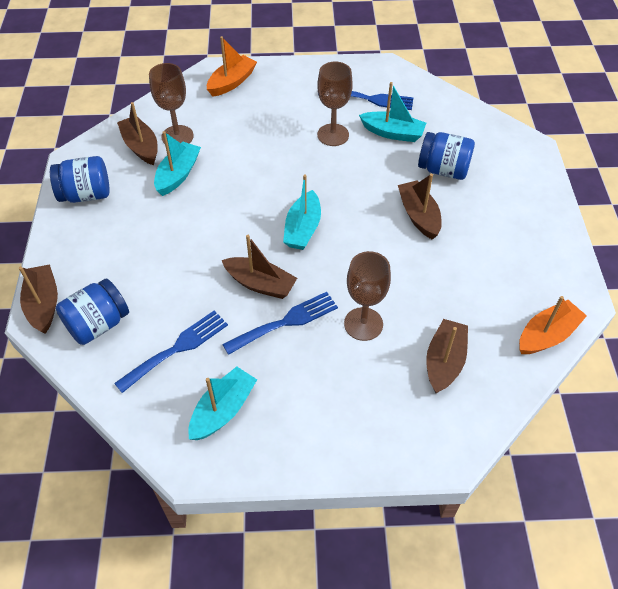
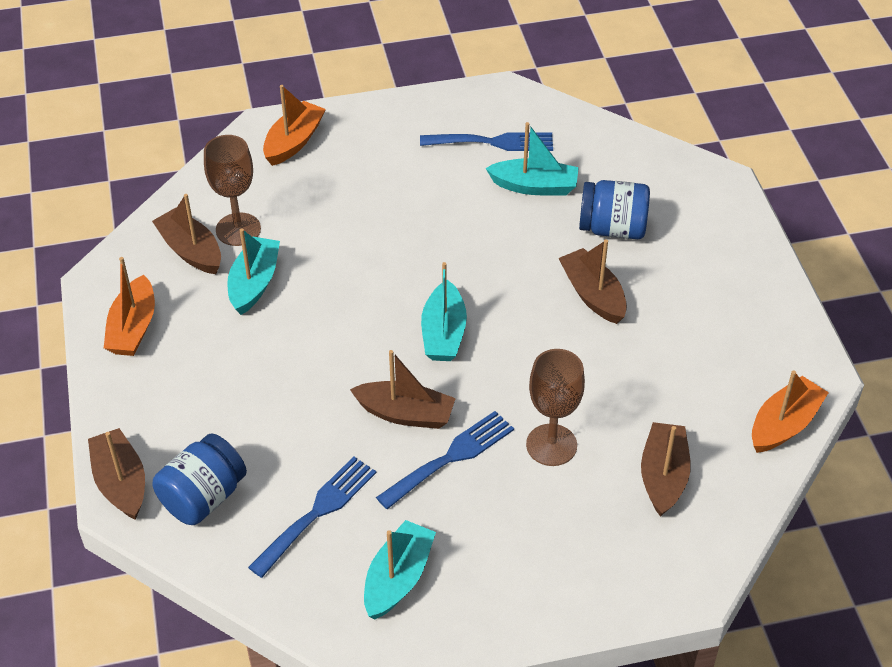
camera: 10 degrees left, 5 degrees down
blue jar [50,156,109,203] -> orange boat [104,257,155,356]
brown goblet [317,62,353,146] -> none

